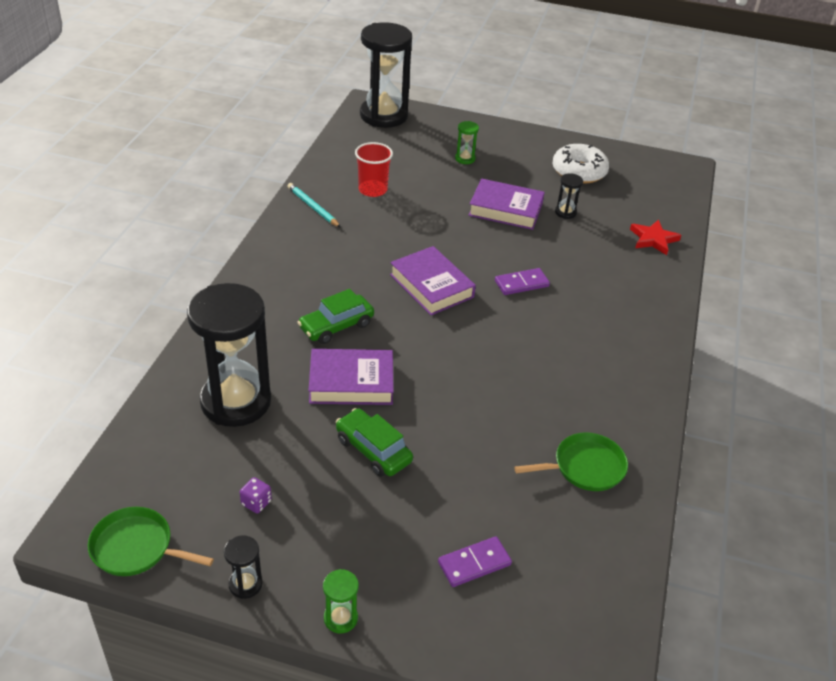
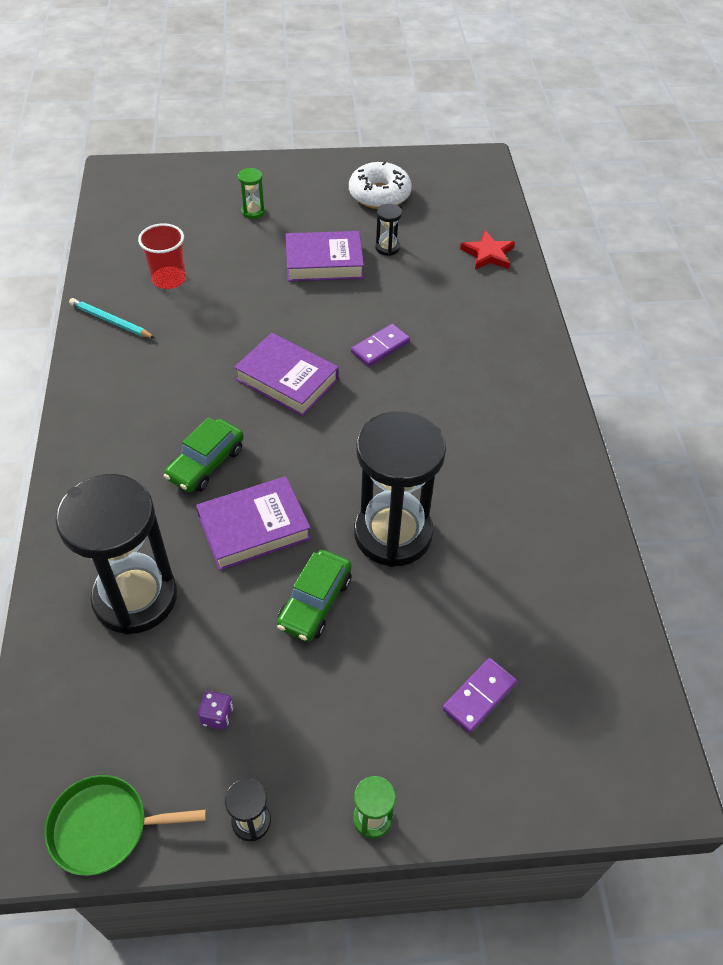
camera: 20 degrees left, 10 degrees up
green car [336,408,413,477] -> green car turned 90 degrees counterclockwise [277,550,352,642]
black hourglass [360,22,412,128] -> black hourglass moved to [354,411,446,567]
green pan [514,432,628,491] -> none

